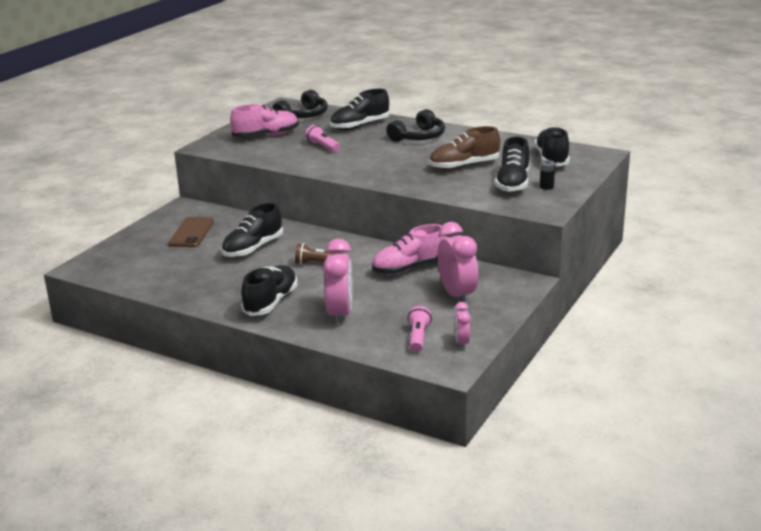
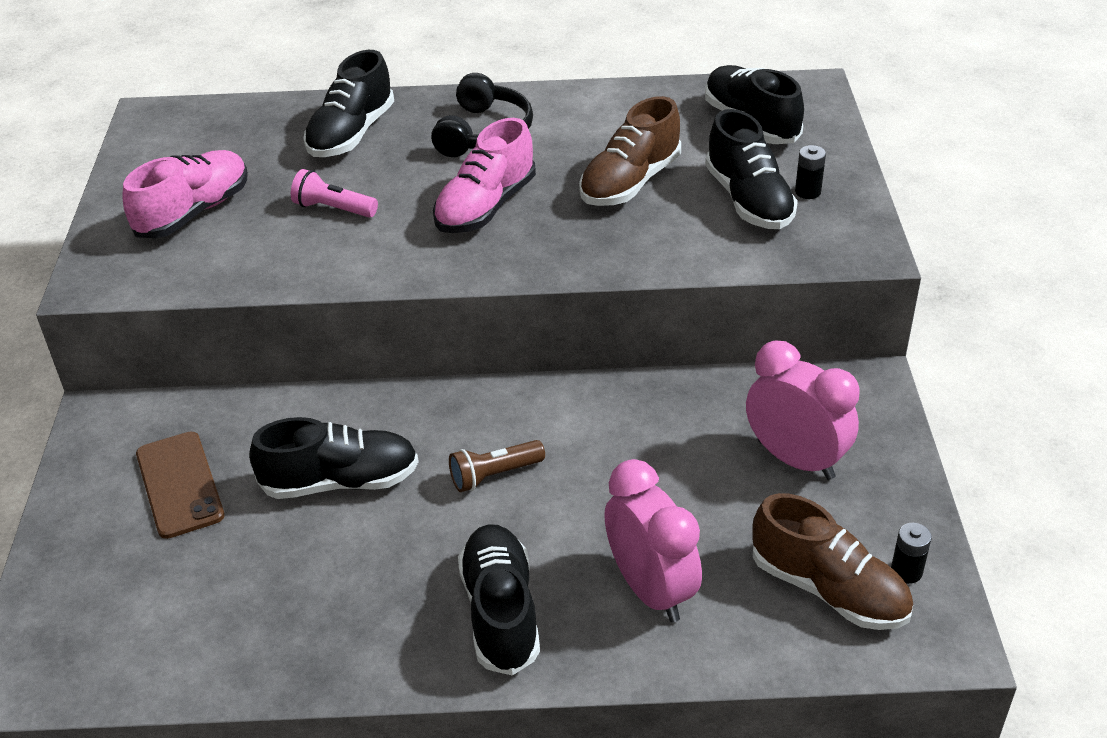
camera: 30 degrees left, 15 degrees up
black shoe [221,203,283,258] -> black shoe turned 105 degrees counterclockwise [249,417,419,499]
black headphones [272,90,328,118] -> none
pink shoe [372,224,447,275] -> pink shoe moved to [433,118,536,233]
pink flashlight [407,306,432,352] -> brown shoe [752,493,913,630]
pink clock [455,302,471,349] -> black battery [891,523,932,584]

